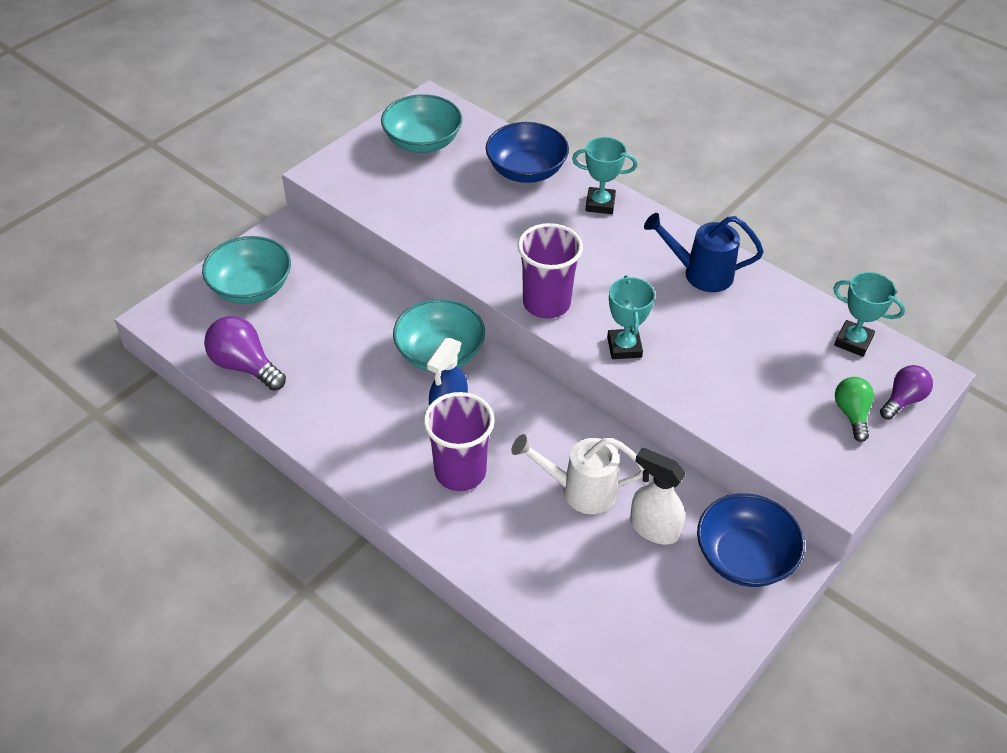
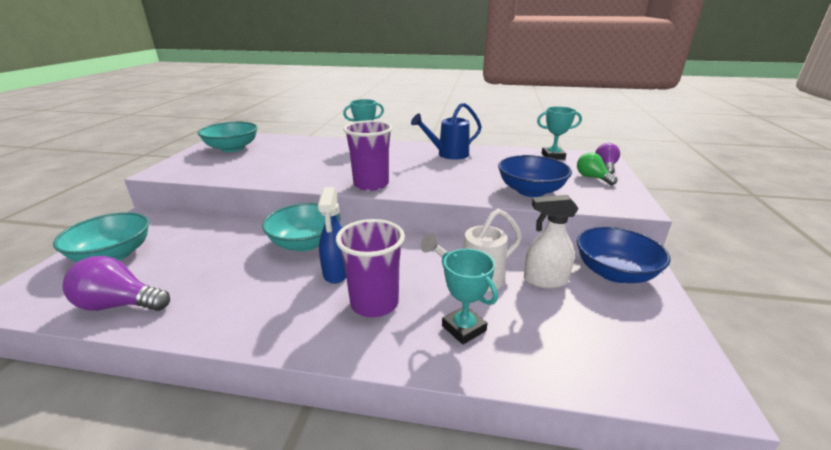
camera: 30 degrees left, 20 degrees down
blue bowl [486,122,569,183] -> blue bowl moved to [498,155,572,197]
turquoise trophy [607,275,655,359] -> turquoise trophy moved to [442,249,498,345]

